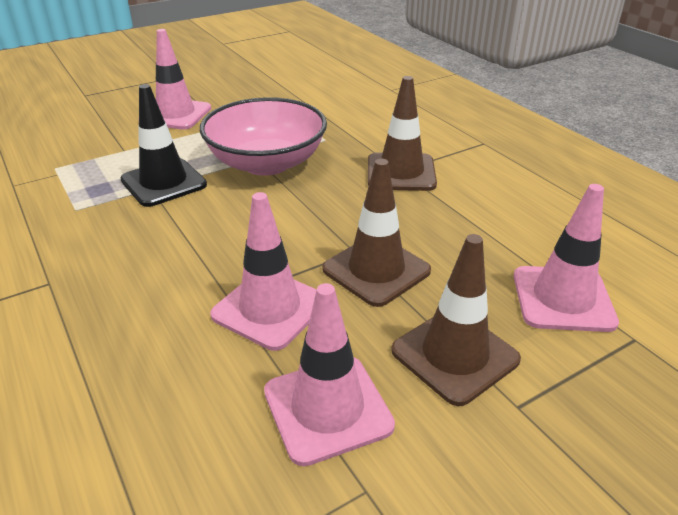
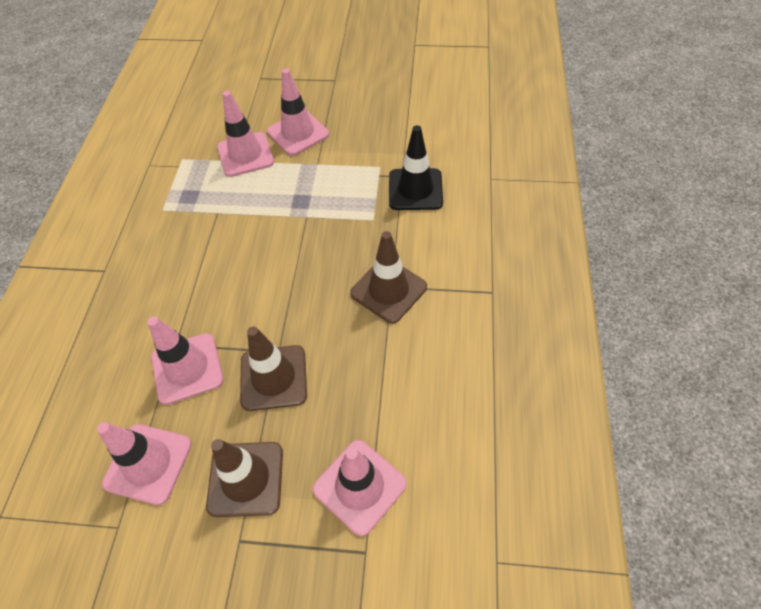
camera: 40 degrees right, 20 degrees up
black traffic cone [121,84,207,207] -> black traffic cone moved to [389,125,443,210]
pink bowl [200,97,327,176] -> none
none -> pink traffic cone [217,91,274,177]

